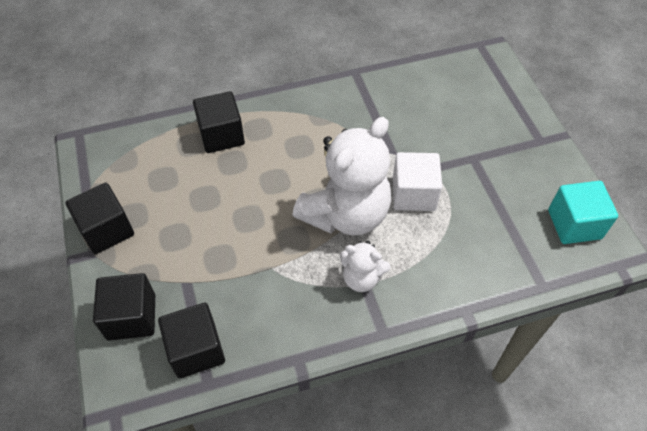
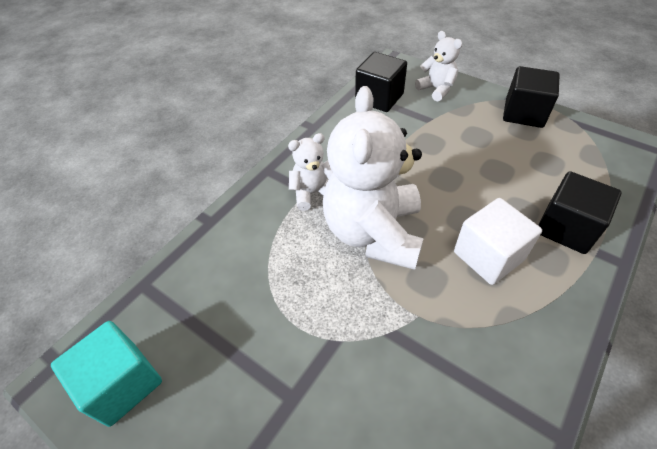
camera: 145 degrees right, 5 degrees down
black cube [93,273,155,341] -> white teddy bear [415,31,462,102]
white cube [393,152,442,211] -> white cube moved to [454,198,542,285]

